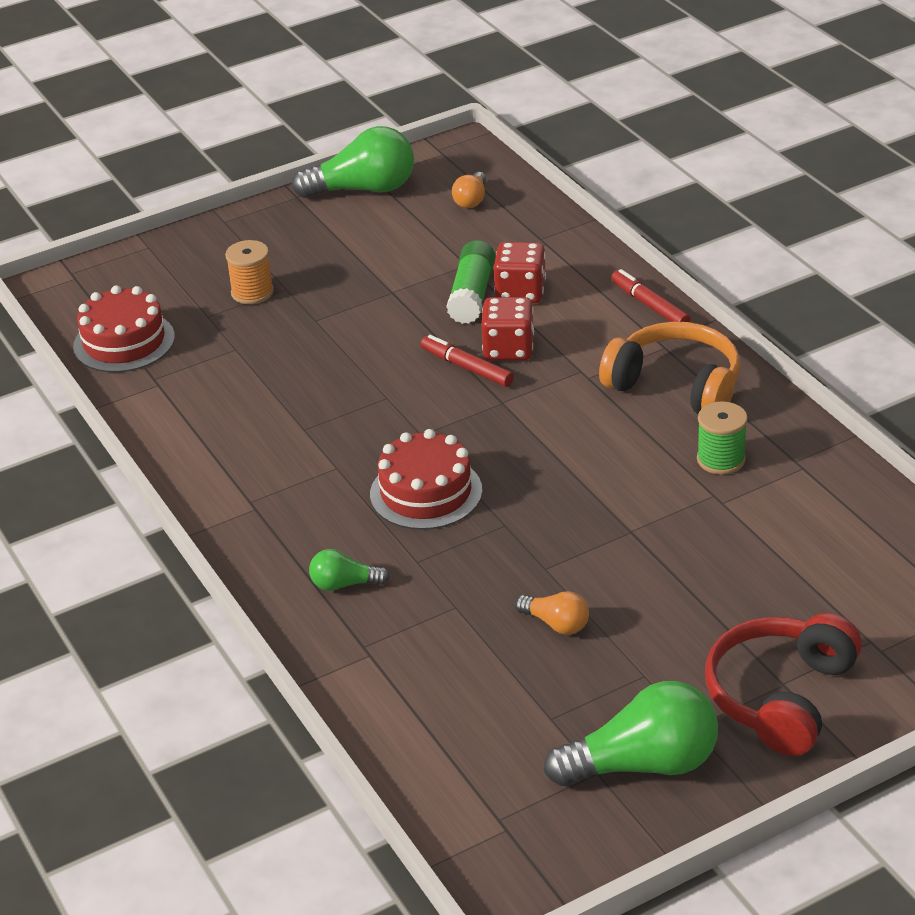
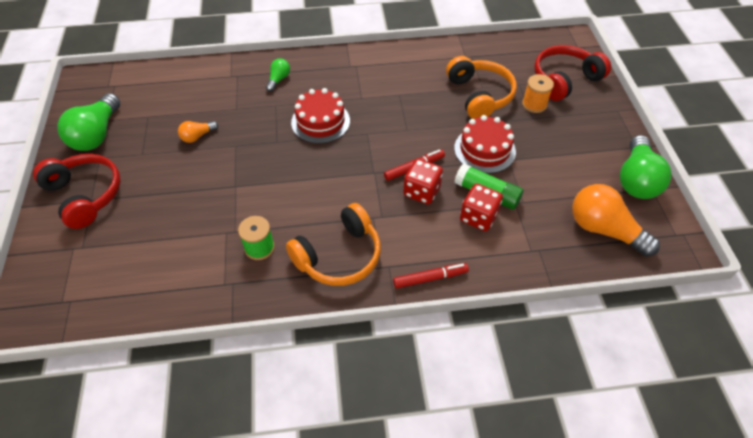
camera: 110 degrees right, 15 degrees up
red cake [73,285,175,372] -> red cake moved to [454,115,516,174]
orange light bulb [452,172,486,208] -> orange light bulb [572,184,660,257], size x2.00
none -> orange headphones [446,56,517,119]
none -> red headphones [534,45,611,101]

